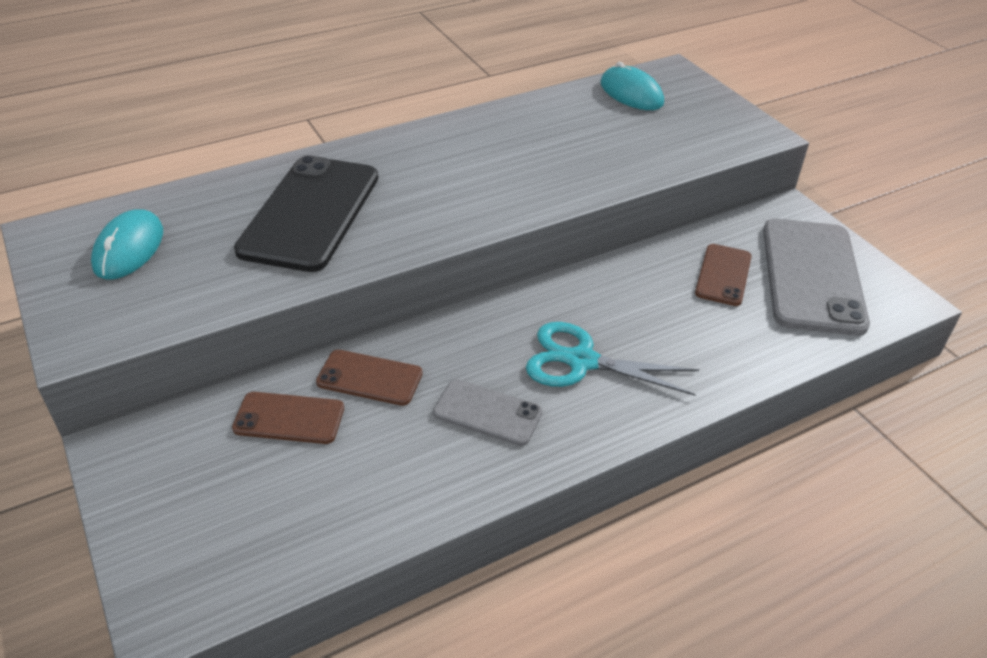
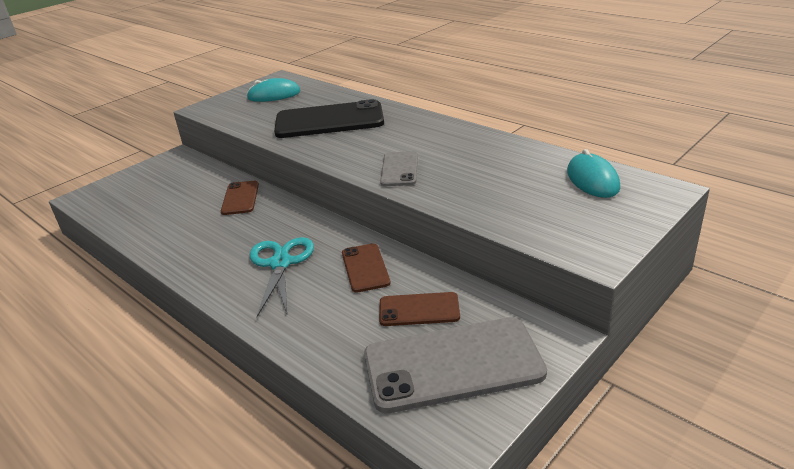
camera: 75 degrees right, 10 degrees down
brown phone [232,392,344,444] -> brown phone moved to [342,243,391,293]
grey phone [433,379,542,446] -> grey phone moved to [380,151,418,186]
turquoise mouse [600,62,664,110] -> turquoise mouse turned 45 degrees counterclockwise [567,149,620,198]

